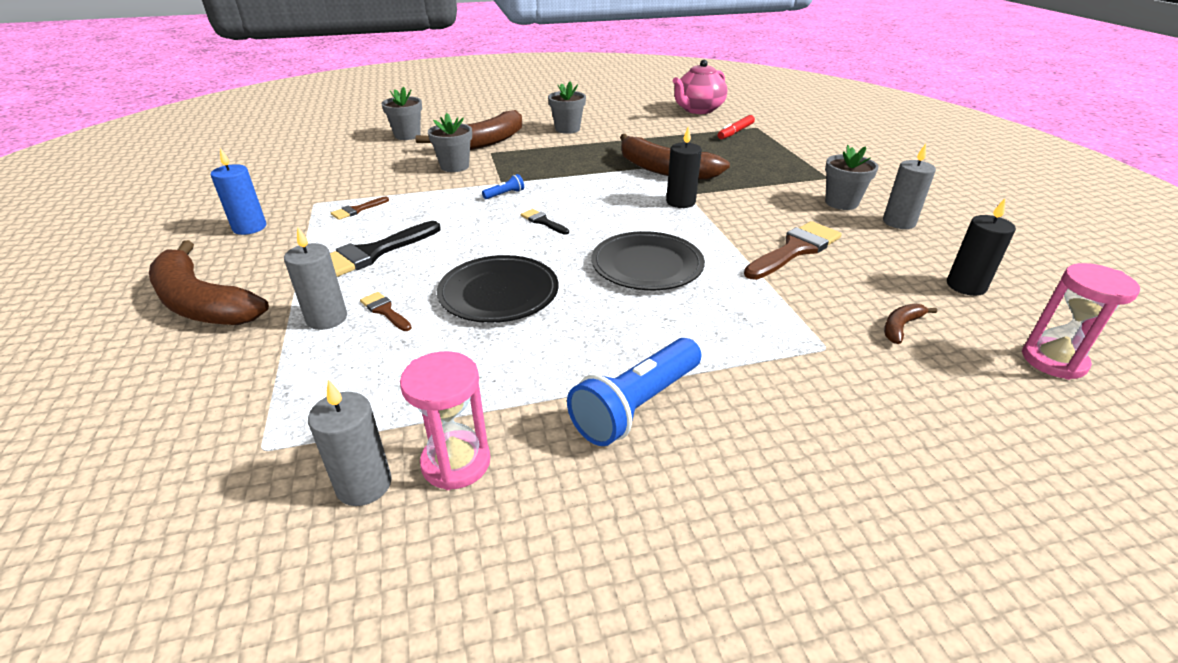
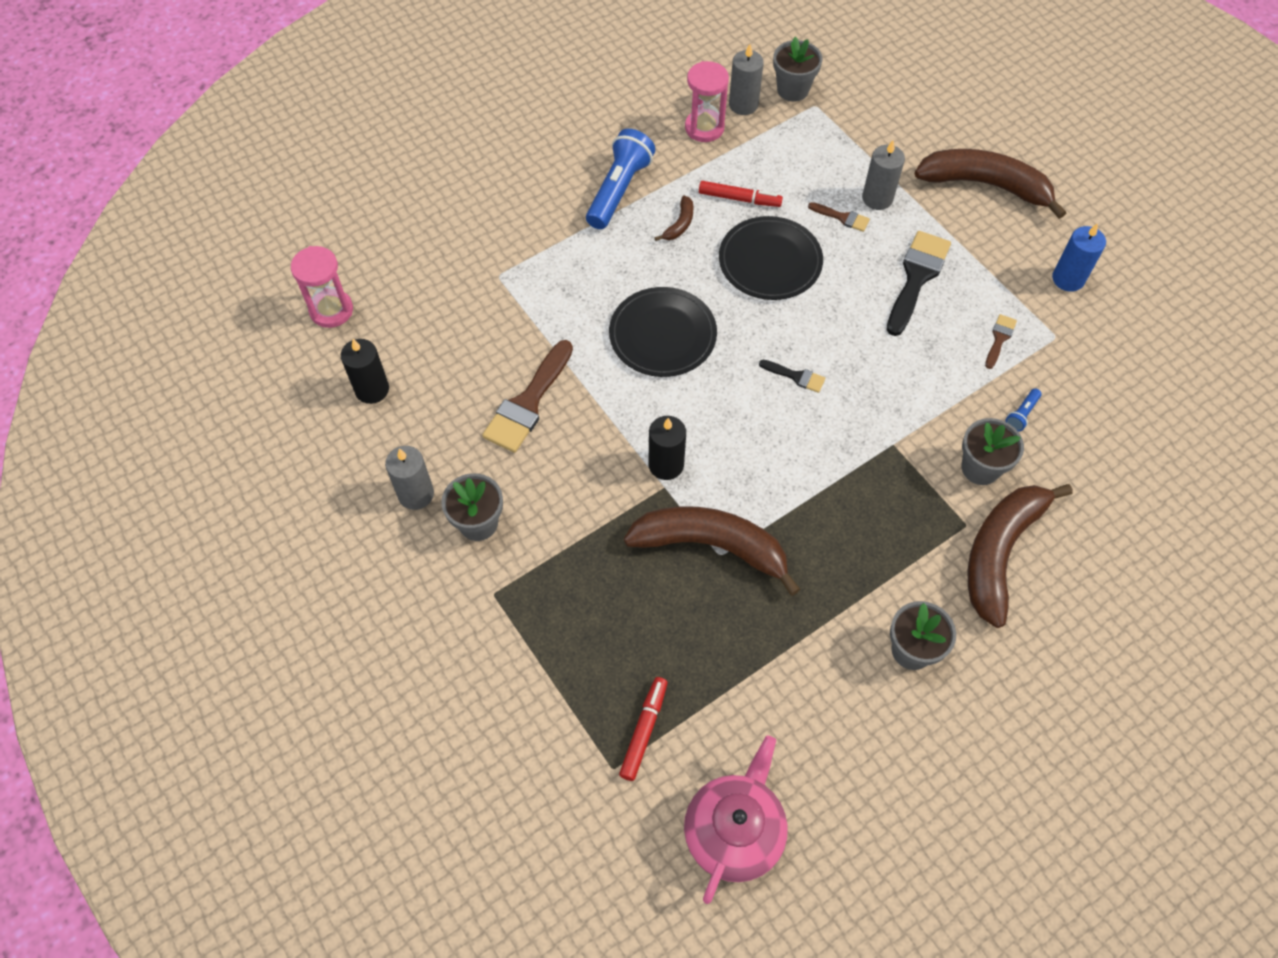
camera: 160 degrees right, 25 degrees up
grey flower pot [381,86,422,140] -> grey flower pot moved to [773,37,823,102]
blue flashlight [482,174,524,199] -> blue flashlight moved to [1005,389,1041,432]
brown banana [884,304,937,344] -> brown banana moved to [655,195,693,241]
none -> red marker [699,181,783,207]

